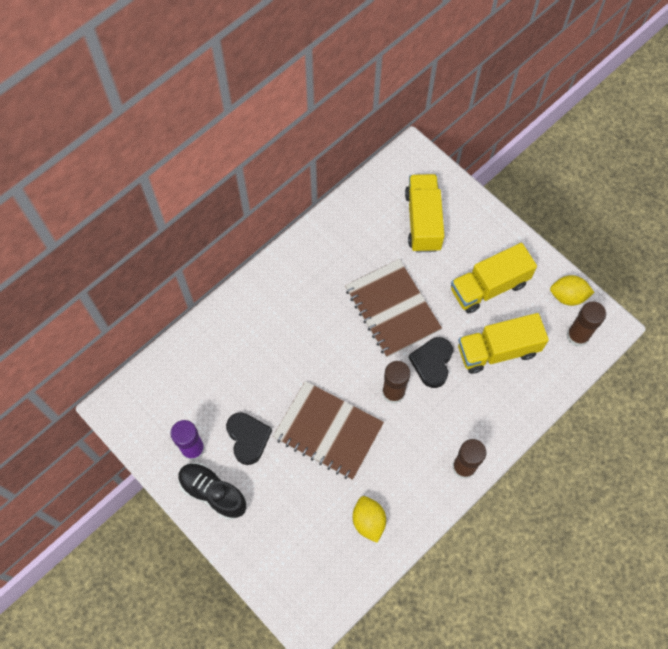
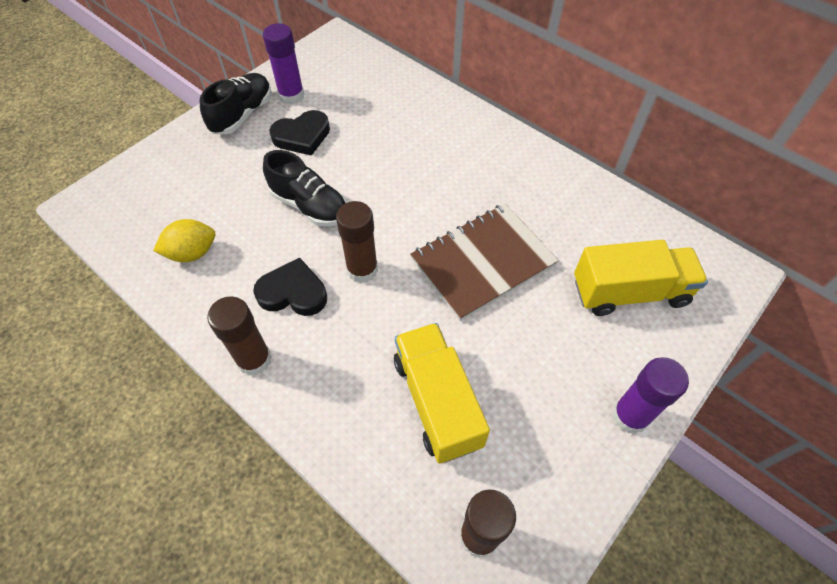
camera: 85 degrees right, 10 degrees down
brown notebook [273,381,384,480] -> black shoe [263,150,347,227]
black heart [409,337,453,388] -> black heart moved to [253,258,327,316]
yellow truck [451,243,537,314] -> none
yellow lemon [550,275,595,306] -> none
none -> purple glue stick [612,357,689,434]

